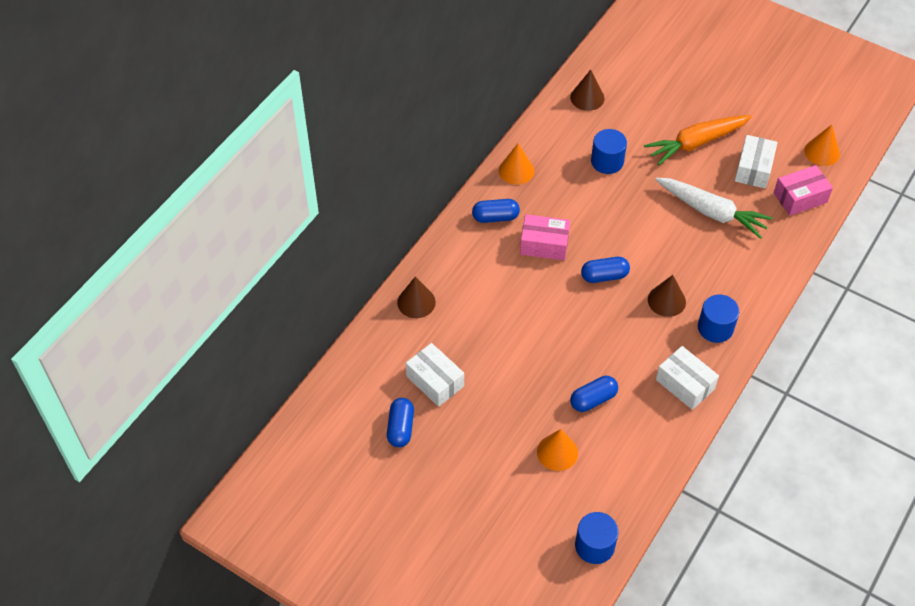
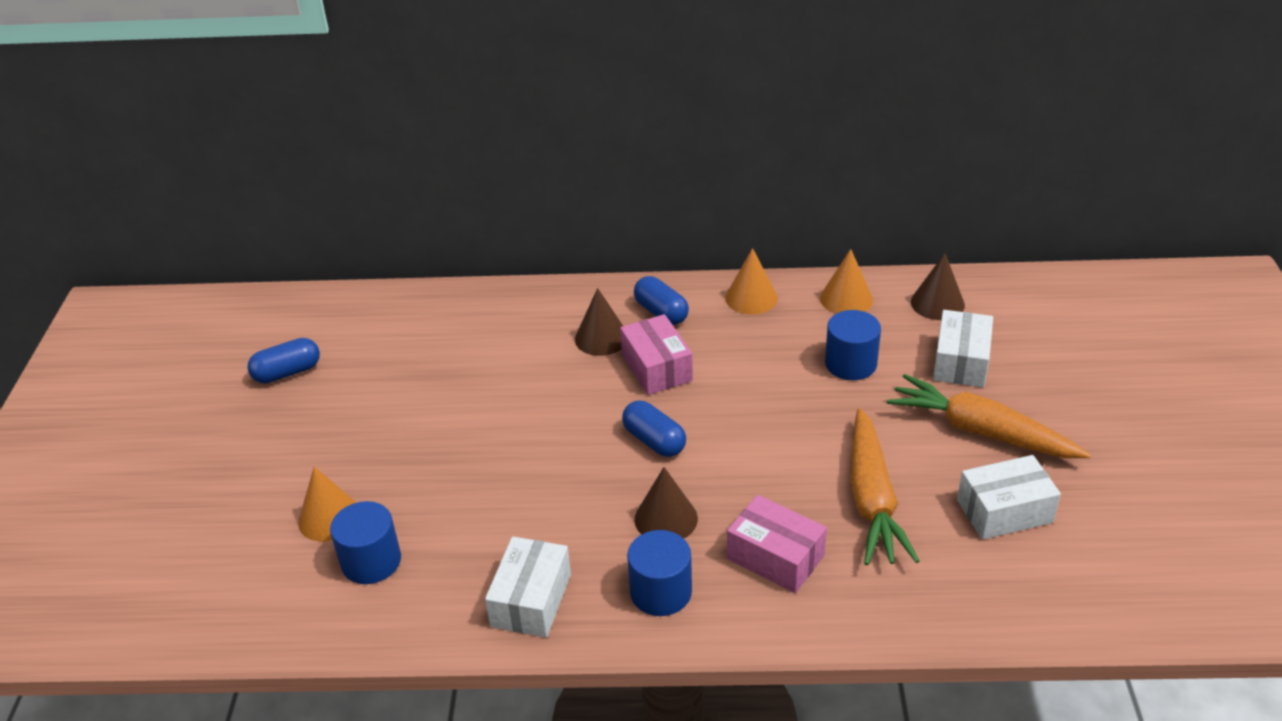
camera: 60 degrees right, 15 degrees down
brown cone [397,276,436,318] -> brown cone moved to [575,288,623,356]
white box [406,343,464,407] -> white box moved to [933,310,993,387]
blue capsule [570,376,618,412] -> none
blue cylinder [575,512,618,564] -> blue cylinder moved to [330,501,401,584]
white carrot [655,178,773,239] -> orange carrot [851,408,919,565]
pink box [774,165,833,216] -> pink box moved to [727,495,827,593]
orange cone [804,125,840,166] -> orange cone moved to [820,249,873,314]

